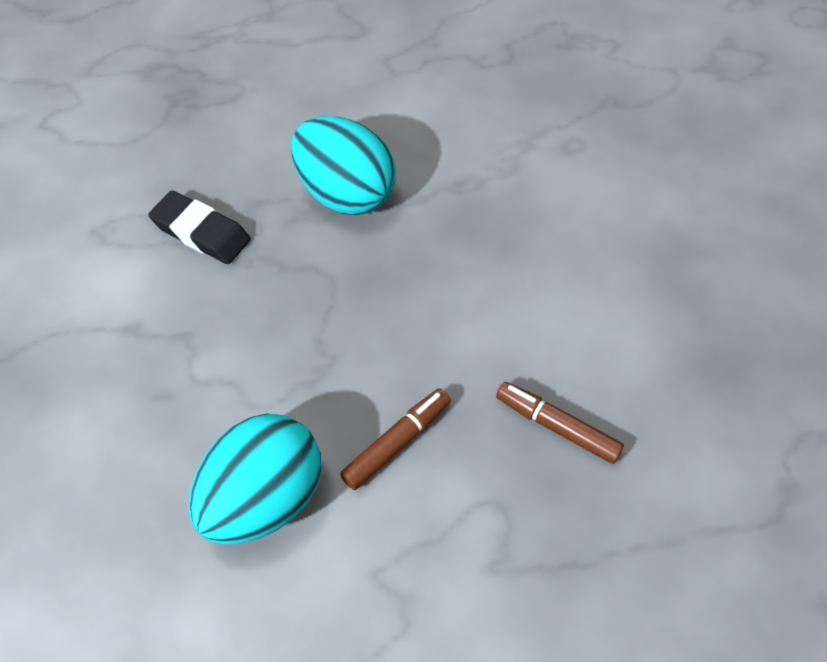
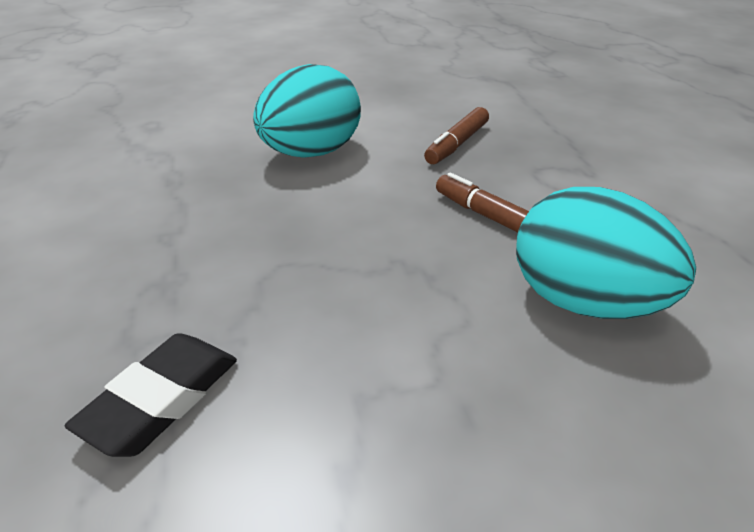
camera: 90 degrees left, 20 degrees down
turquoise egg [291,116,396,215] -> turquoise egg moved to [253,64,361,158]

